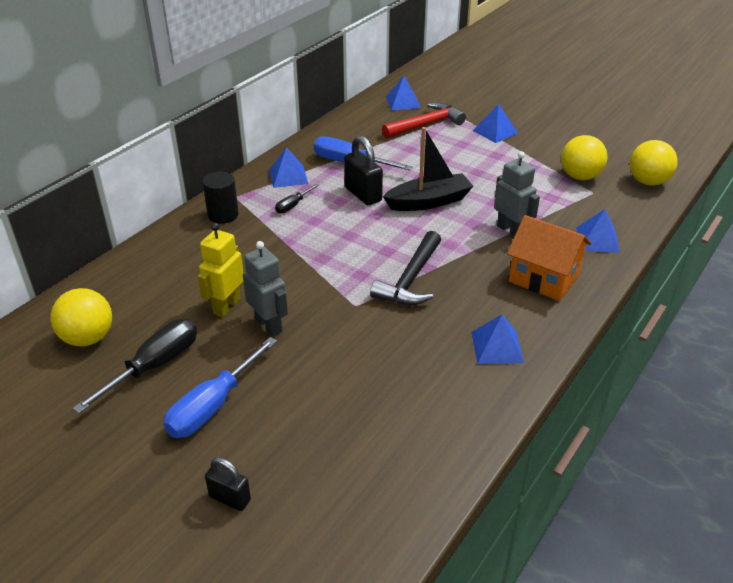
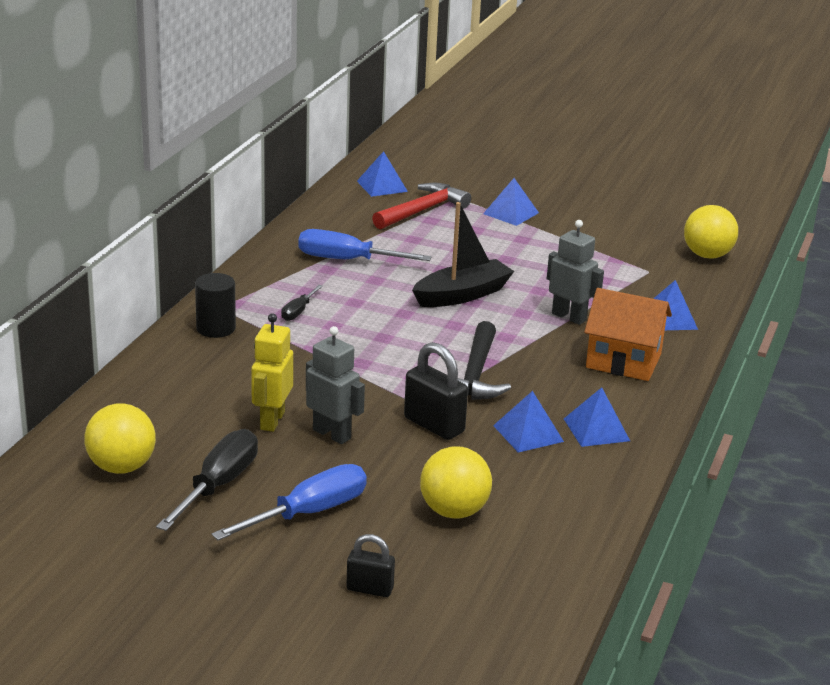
camera: 15 degrees left, 10 degrees down
blue screwdriver [163,337,277,438] -> blue screwdriver turned 150 degrees counterclockwise [212,464,367,541]
blue pyramid [269,147,308,188] -> blue pyramid moved to [493,391,564,453]
black padlock [344,135,383,205] -> black padlock moved to [404,342,468,440]
yellow ball [561,135,608,180] -> yellow ball moved to [420,446,492,519]

